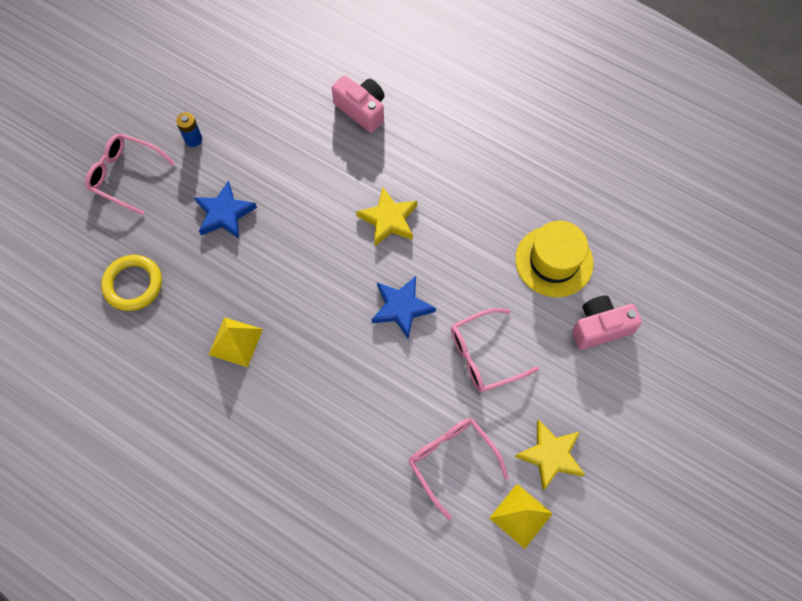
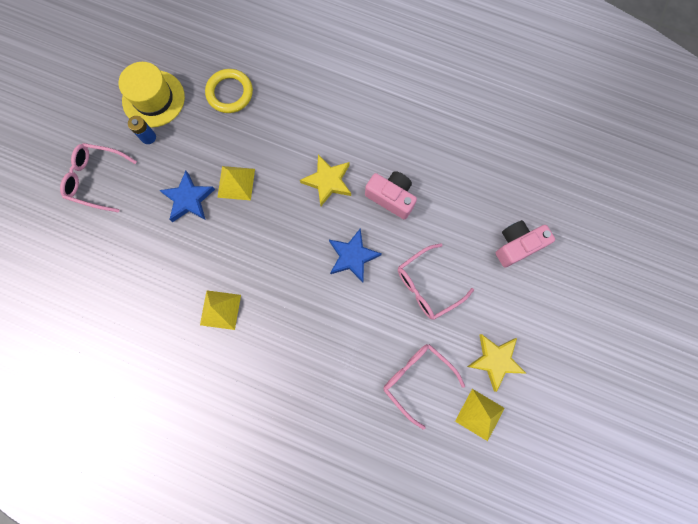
camera: 10 degrees left, 10 degrees up
yellow ring [101,255,162,311] -> yellow ring moved to [205,69,253,113]
pink camera [332,75,384,133] -> pink camera moved to [365,171,417,220]
yellow hat [515,221,594,297] -> yellow hat moved to [119,62,185,128]
none -> yellow pyramid [217,166,255,200]

